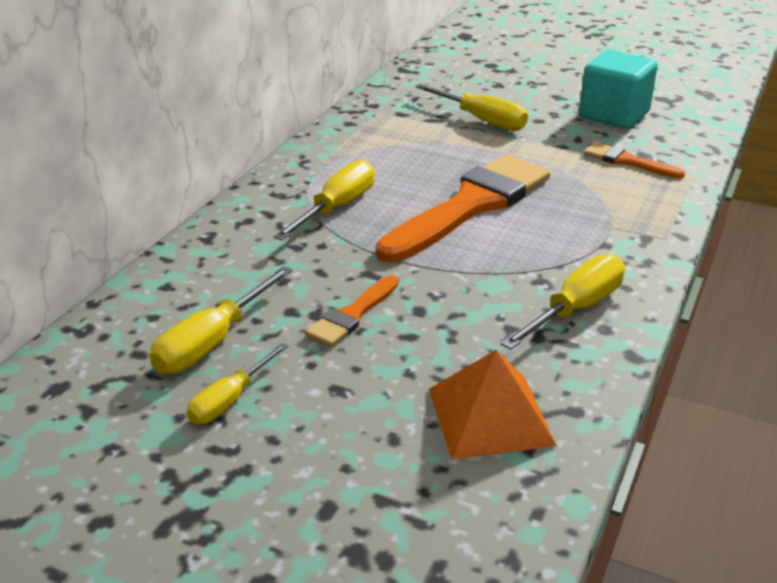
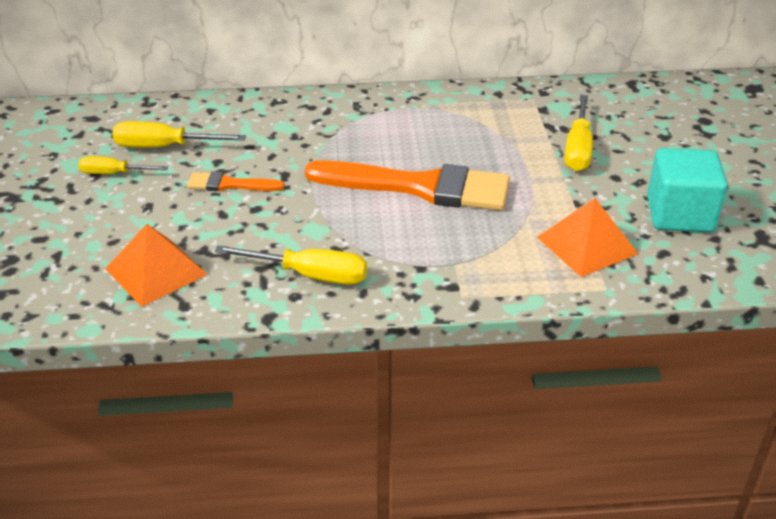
camera: 60 degrees right, 5 degrees up
yellow screwdriver [273,160,375,241] -> none
orange brush [584,142,685,179] -> orange pyramid [537,198,638,277]

